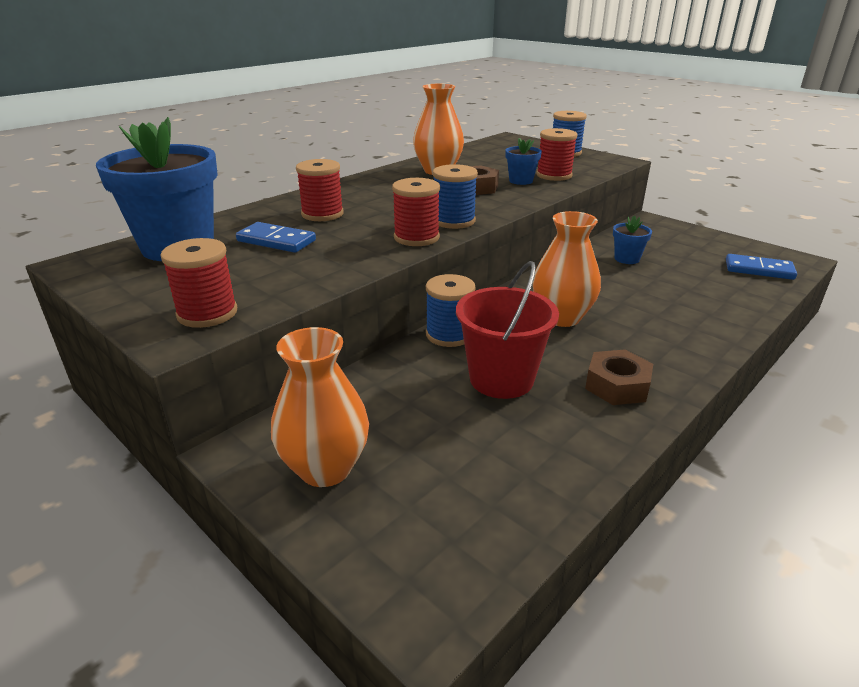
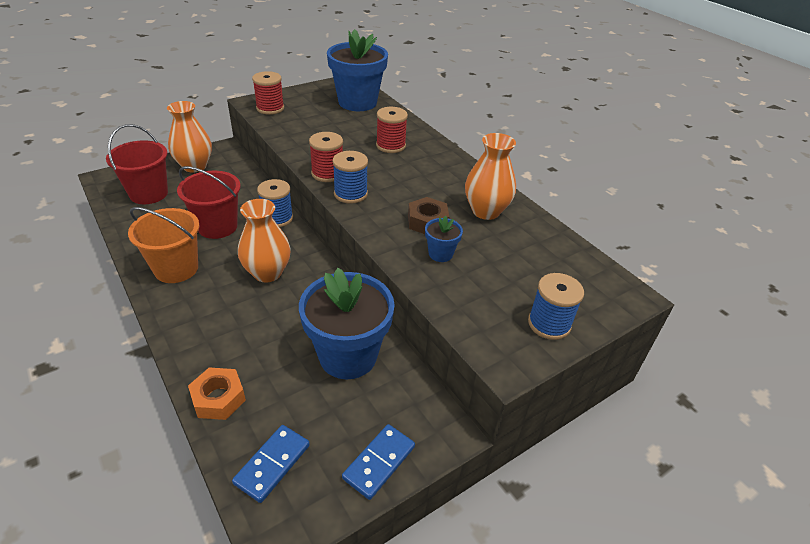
camera: 100 degrees right, 10 degrees up
blue domino [236,222,316,253] -> blue domino moved to [342,424,415,500]
red spool [536,128,578,181] -> none
brown nut [585,349,653,405] -> orange bucket [128,207,199,283]
blue flower pot [613,216,652,264] -> blue flower pot [299,268,395,379], size x2.25
none -> red bucket [106,124,168,204]
none -> orange nut [188,367,246,420]

